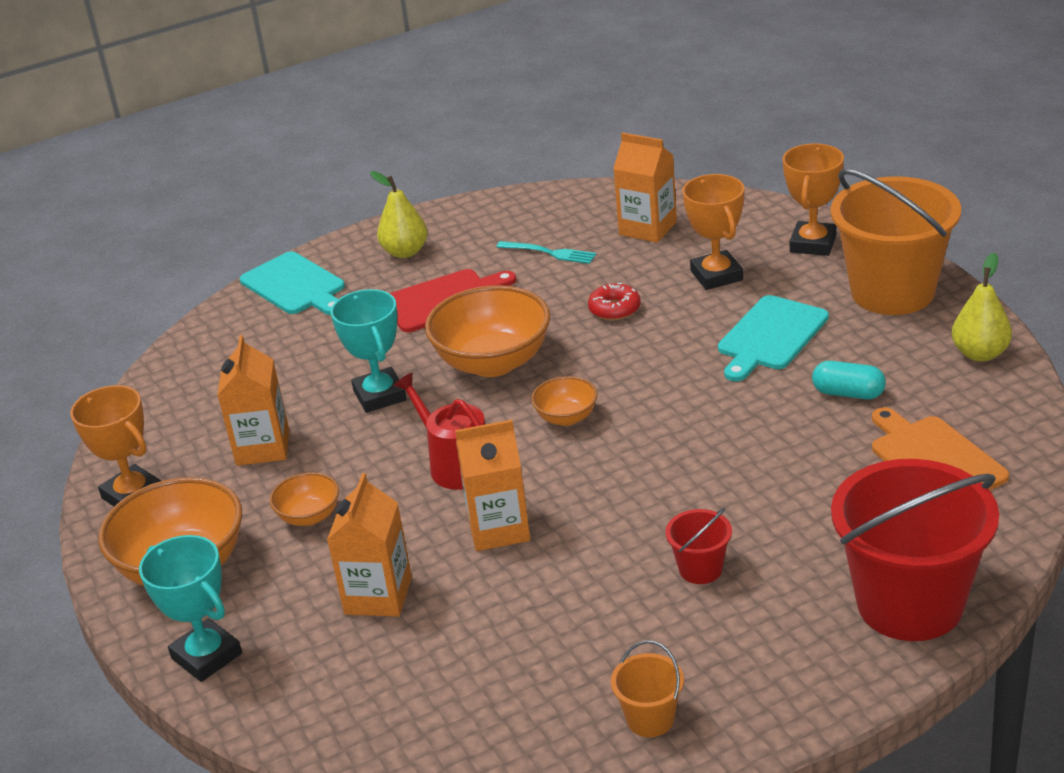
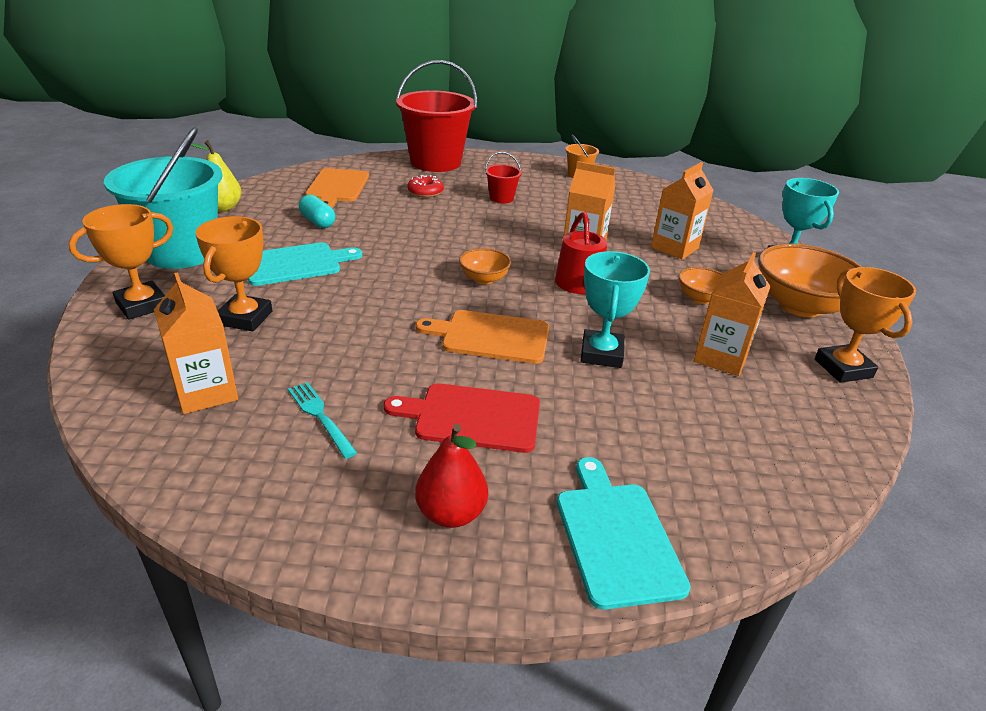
camera: 155 degrees left, 0 degrees up
yellow pear [370,171,428,258] -> red pear [415,424,488,528]
orange bowl [425,285,551,377] -> orange cutting board [416,310,549,364]
red donut [588,283,641,320] -> red donut moved to [407,175,444,198]
orange bucket [831,169,961,315] -> turquoise bucket [104,127,223,269]

